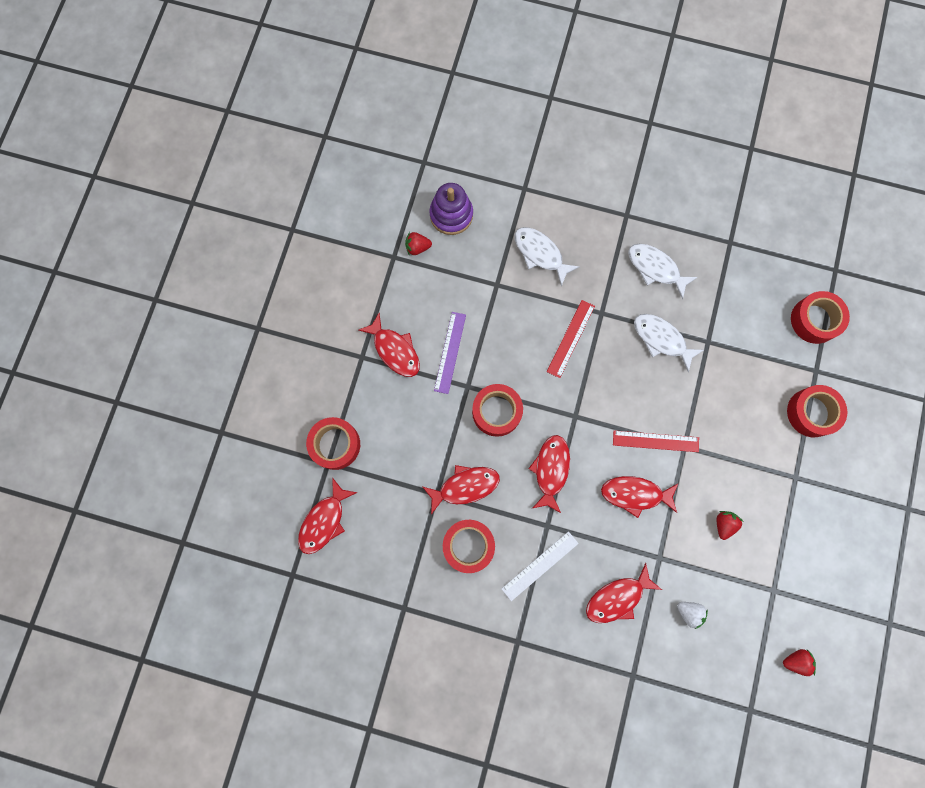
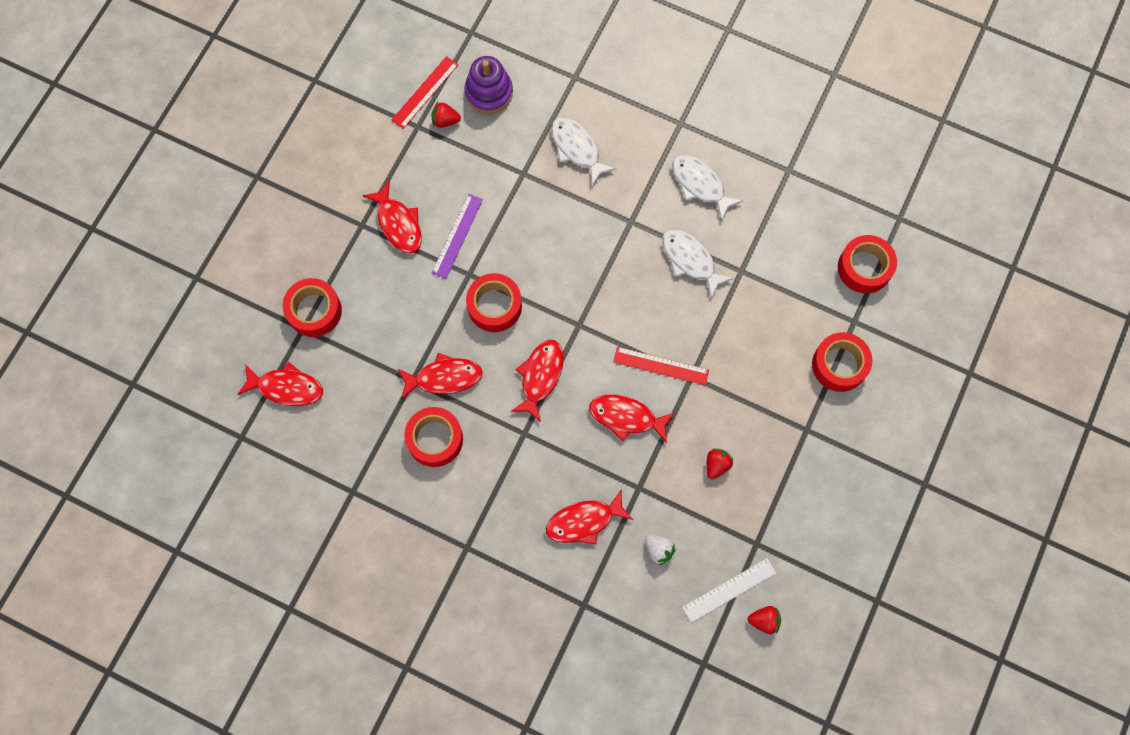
camera: 10 degrees right, 5 degrees down
red fish [298,477,358,554] -> red fish turned 120 degrees counterclockwise [237,362,323,406]
white ruler [501,531,579,601] -> white ruler moved to [682,558,776,623]
red ruler [547,300,595,378] -> red ruler moved to [391,56,459,129]

